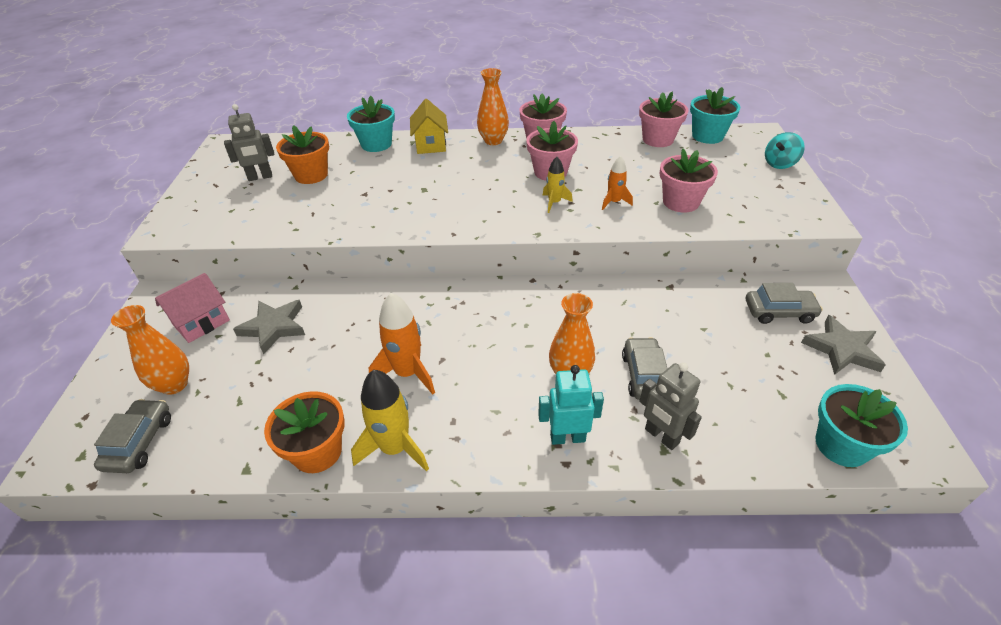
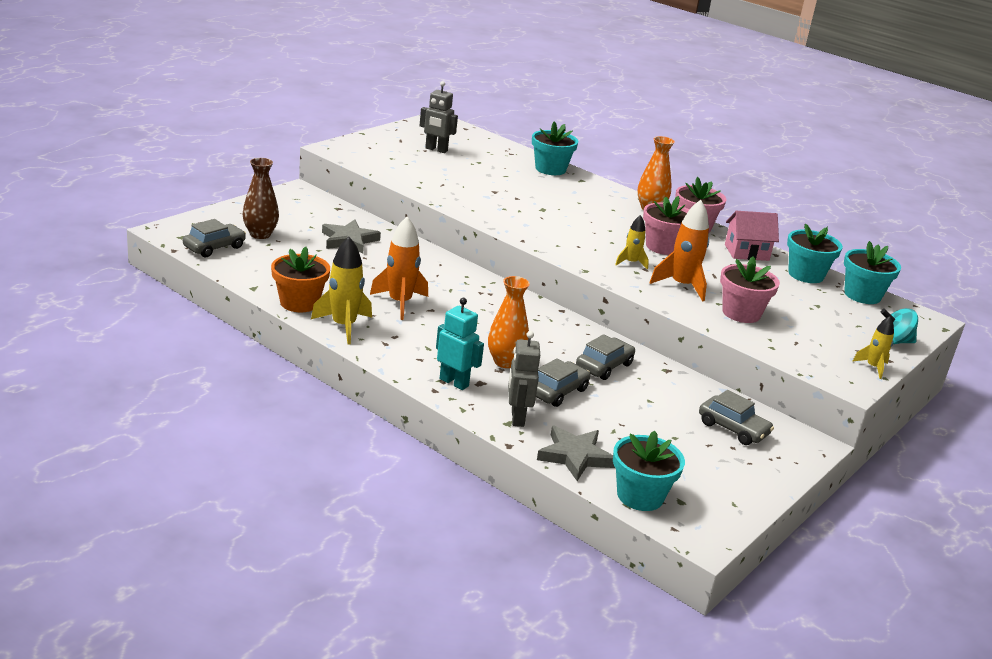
camera: 35 degrees right, 15 degrees down
orange vase [111,305,189,395] -> brown vase [243,158,279,239]
pink house [155,273,230,343] -> pink house moved to [725,211,779,261]
orange flower pot [276,125,329,184] -> none
yellow house [410,99,448,154] -> none
orange rocket [602,156,633,210] -> orange rocket [649,200,709,301], size x1.73
pink flower pot [639,92,688,147] -> turquoise flower pot [787,223,843,283]
grey star [801,315,886,375] -> grey star moved to [537,426,615,481]
none -> grey car [576,334,635,380]
none -> yellow rocket [852,316,894,379]

